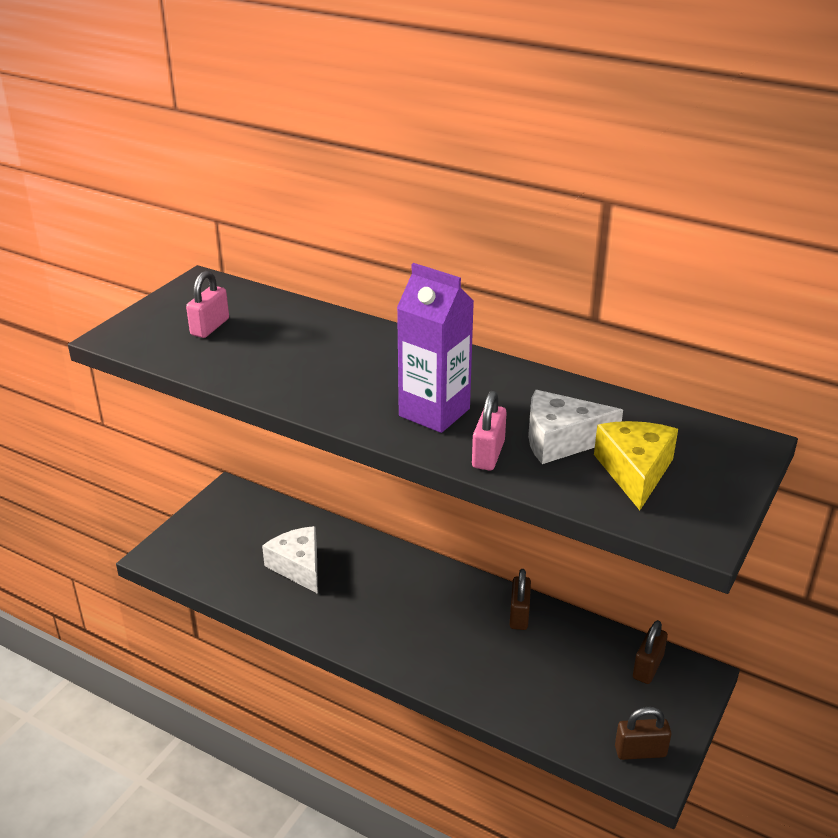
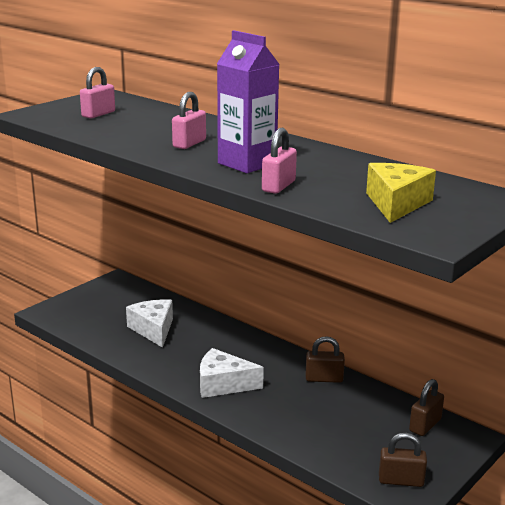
camera: 10 degrees right, 10 degrees down
brown padlock [510,569,531,630] -> brown padlock turned 75 degrees clockwise [306,336,345,383]
white cheese [528,390,623,464] -> white cheese moved to [200,348,264,398]
none -> pink padlock [172,92,206,149]

